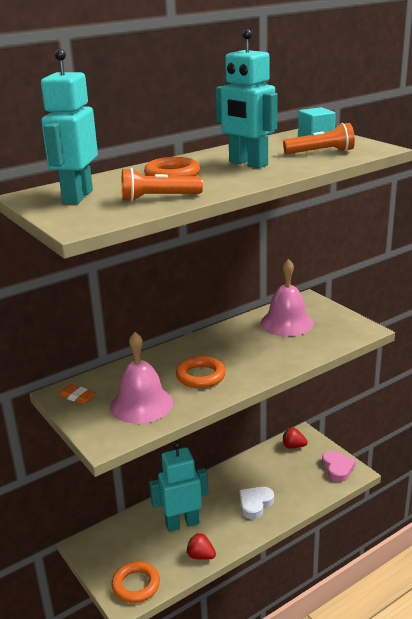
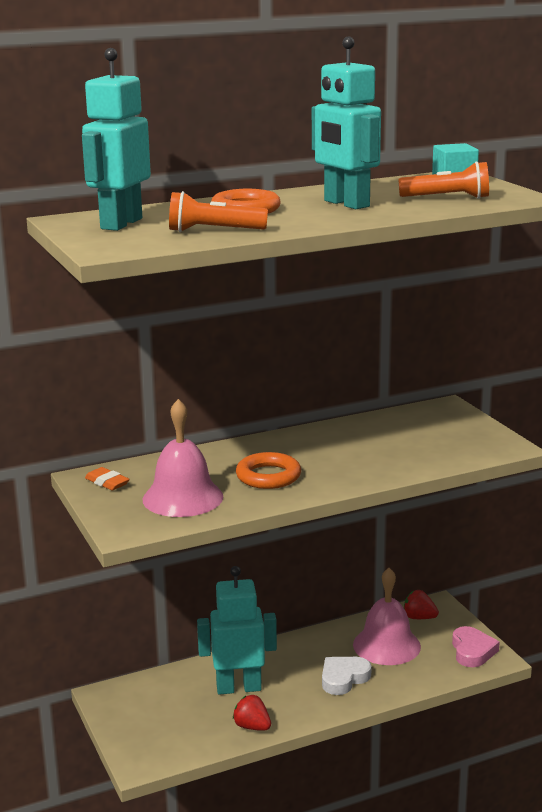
camera: 10 degrees right, 5 degrees down
orange ring [111,561,160,603] -> none
pink bell [261,259,314,336] -> pink bell moved to [353,568,421,665]

